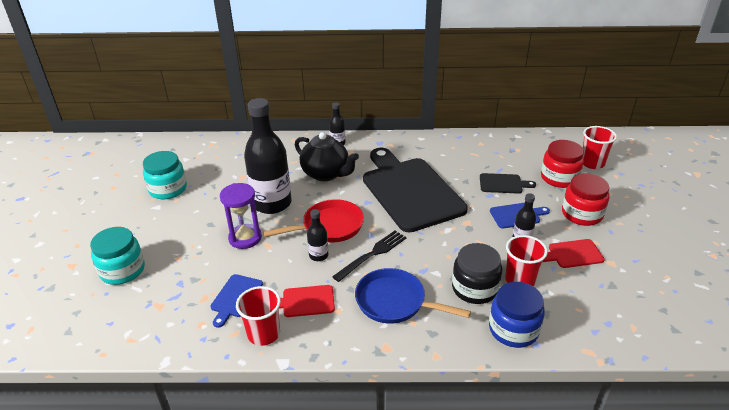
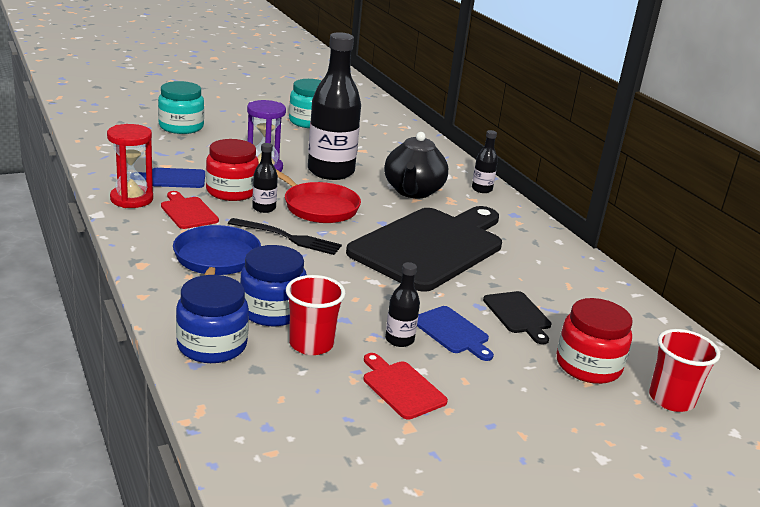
camera: 60 degrees right, 10 degrees down
red cup [236,286,281,346] -> red hourglass [107,124,153,208]
black jar [452,243,502,304] -> blue jar [240,245,307,326]
red jar [562,173,609,226] -> red jar moved to [206,139,259,201]

